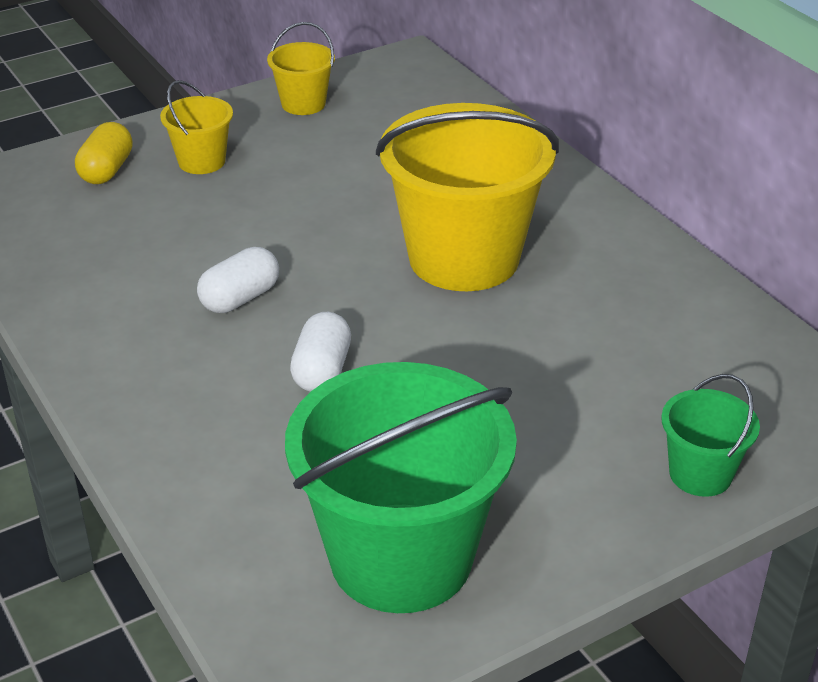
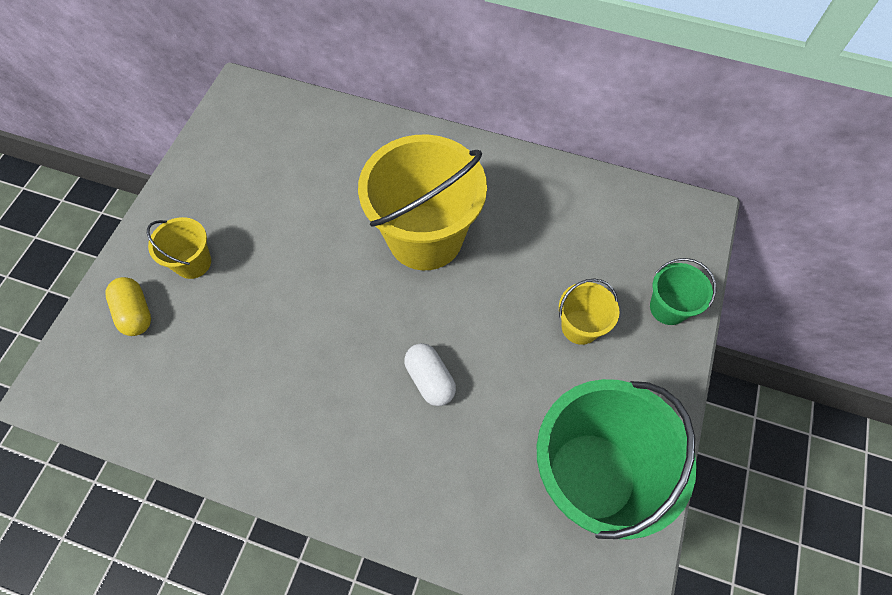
camera: 40 degrees left, 25 degrees up
white capsule [197,247,279,313] -> none
yellow bucket [267,22,335,115] -> yellow bucket moved to [559,279,620,345]

